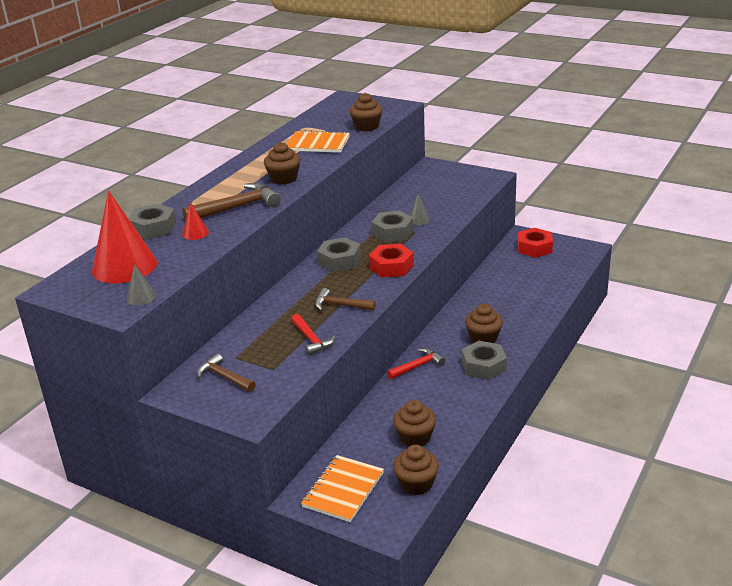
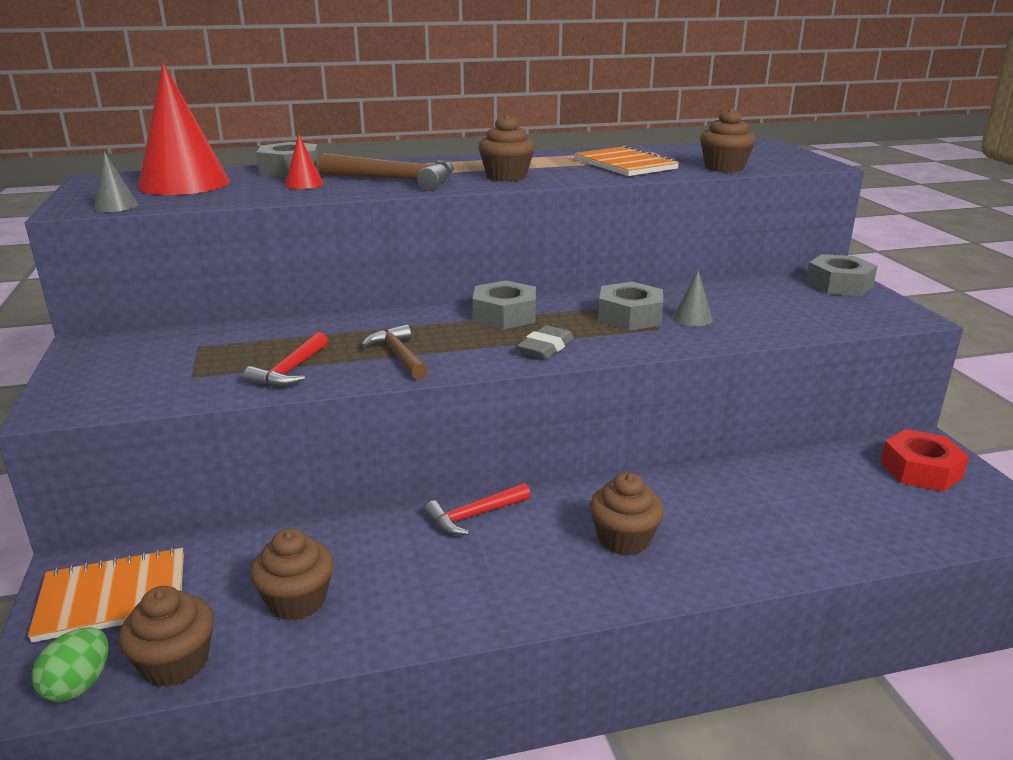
camera: 45 degrees right, 5 degrees down
brown hammer [197,353,256,392] -> none
red nut [369,244,414,278] -> grey eraser [517,325,574,359]
red hammer [387,348,445,379] -> red hammer turned 135 degrees clockwise [424,483,531,535]
grey nut [462,341,507,380] -> grey nut moved to [806,254,878,296]
none -> green egg [31,627,109,702]

